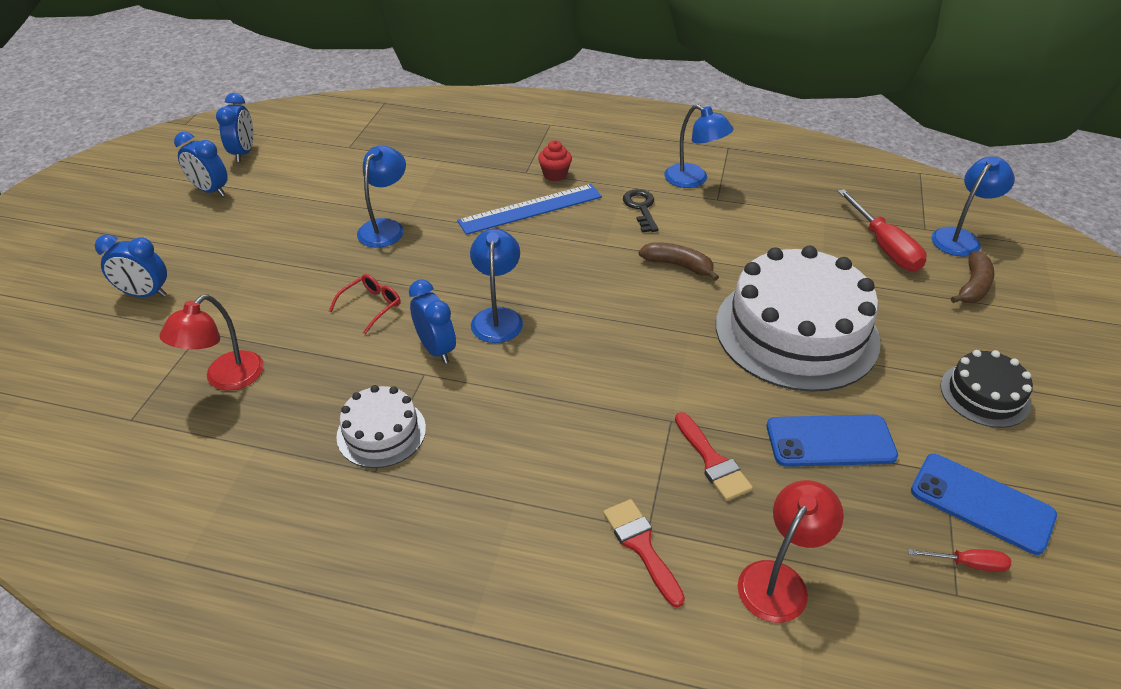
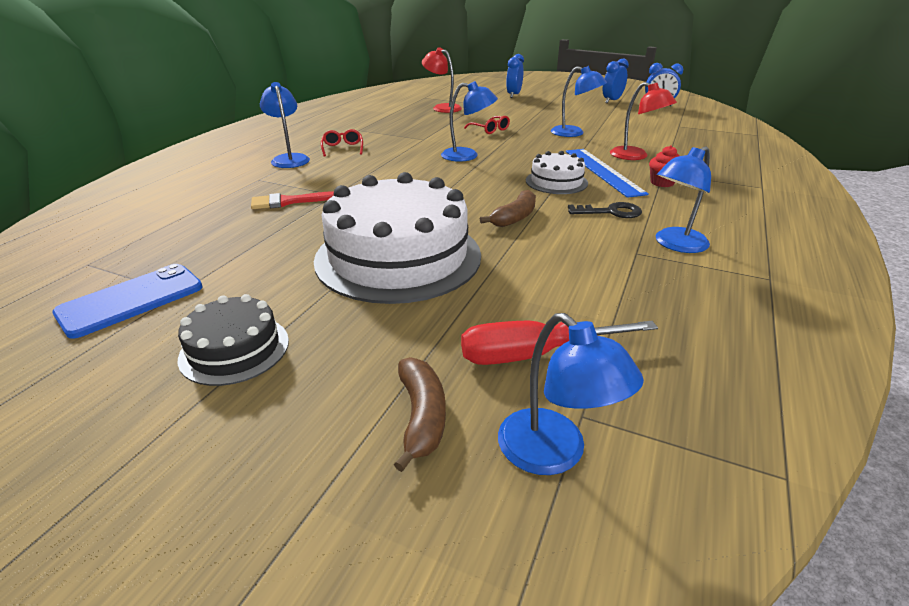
camera: 100 degrees right, 10 degrees down
white cake [336,385,426,468] -> white cake moved to [526,151,588,194]
blue clock [409,280,456,364] -> none
red brush [603,499,685,608] -> none
red lamp [738,480,844,623] -> red lamp moved to [610,82,677,160]
blue phone [767,415,898,467] -> none
red screwdriver [908,549,1011,572] -> none
brown banana [951,252,994,303] -> brown banana turned 135 degrees counterclockwise [394,357,446,472]
none -> blue lamp [260,82,310,168]
none -> red glasses [321,129,363,157]

